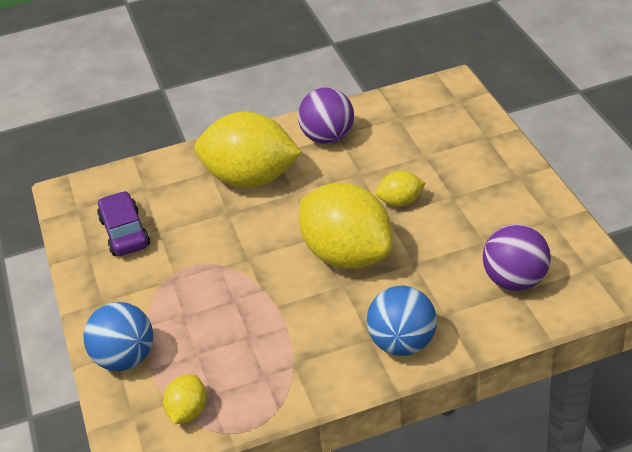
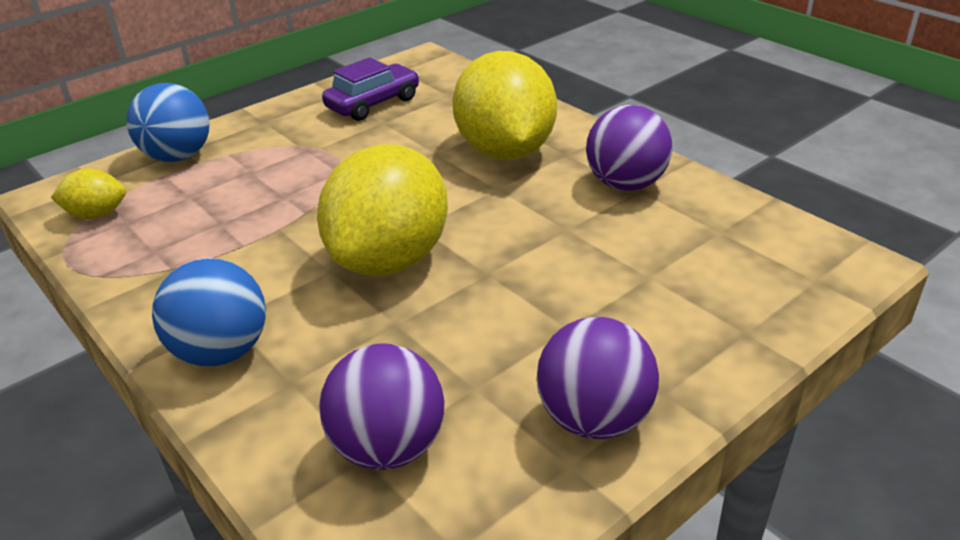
camera: 65 degrees right, 5 degrees down
yellow lemon [376,171,426,207] -> none
none -> purple ball [537,317,659,439]

